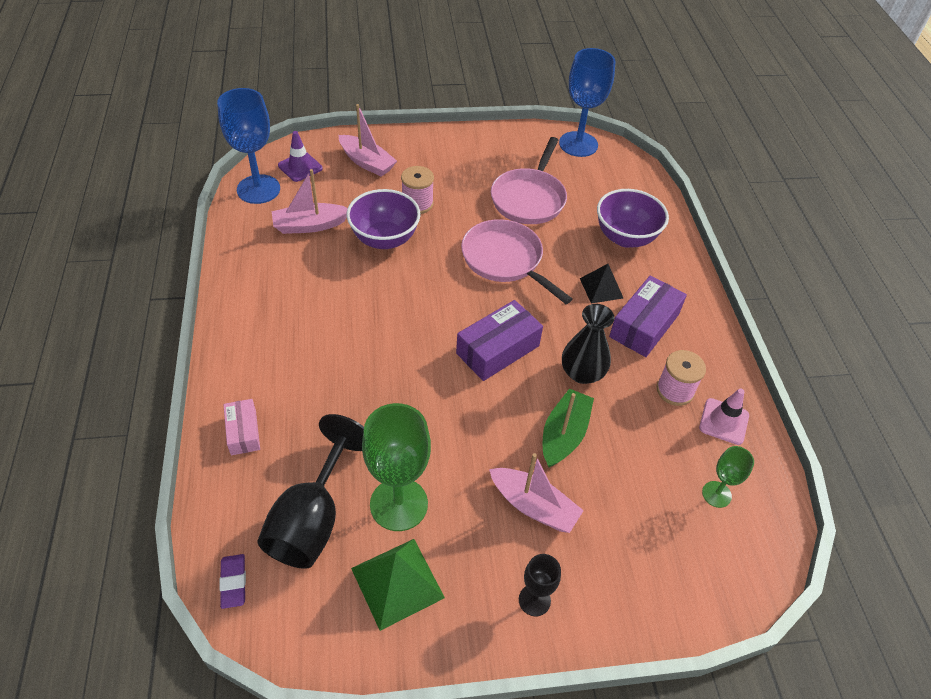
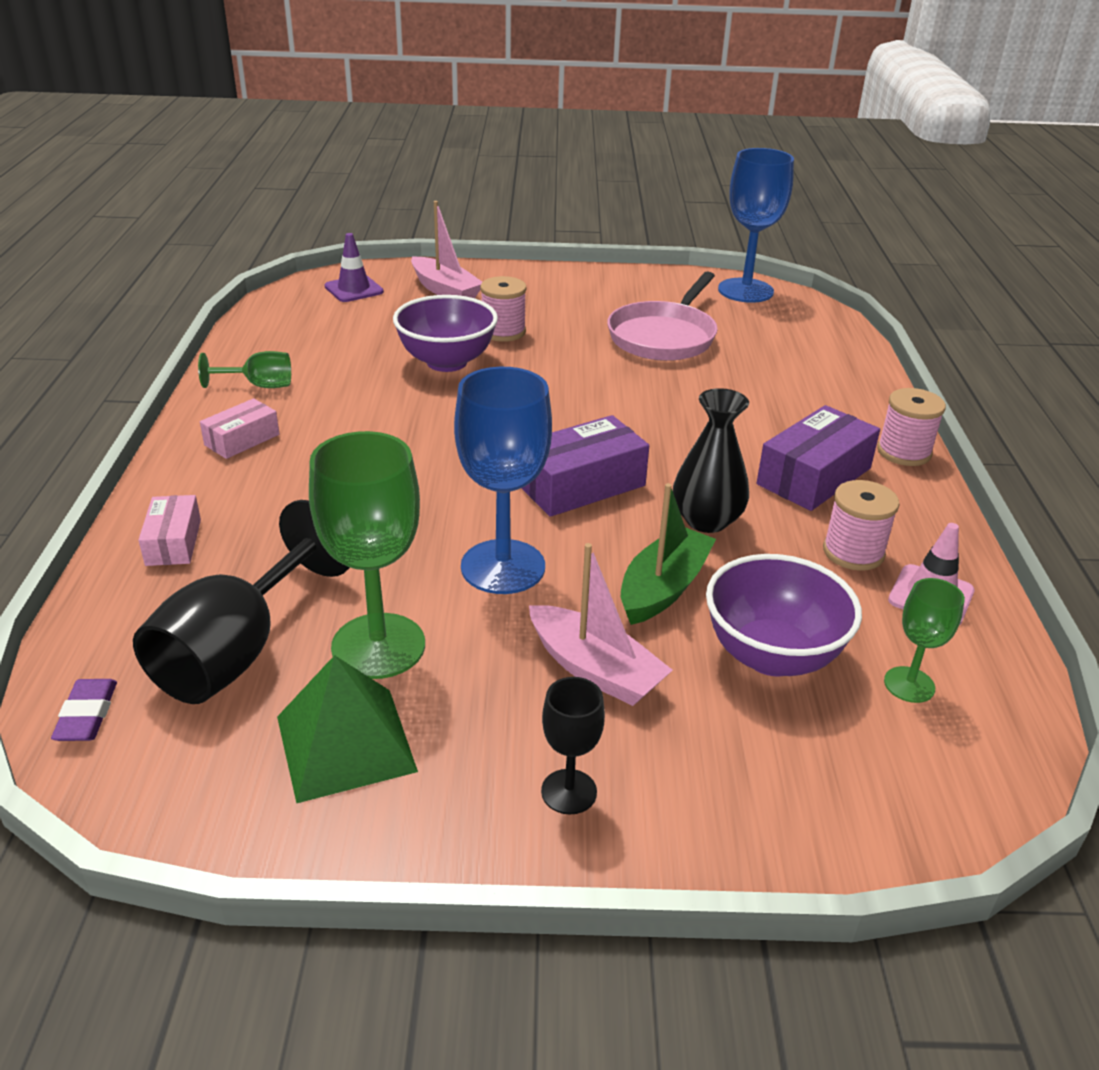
camera: 10 degrees right, 15 degrees down
blue goblet [217,88,280,204] -> blue goblet moved to [454,367,552,594]
pink boat [272,169,348,234] -> none
pink pan [461,219,572,304] -> none
black pyramid [580,264,623,303] -> none
purple bowl [597,189,669,248] -> purple bowl moved to [706,554,862,677]
none -> green goblet [198,351,291,388]
none -> pink box [200,398,279,459]
none -> pink spool [877,388,946,466]

